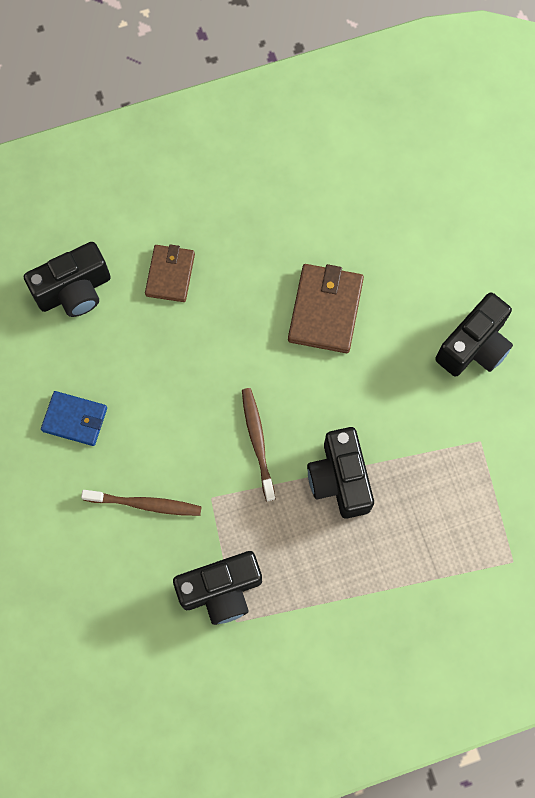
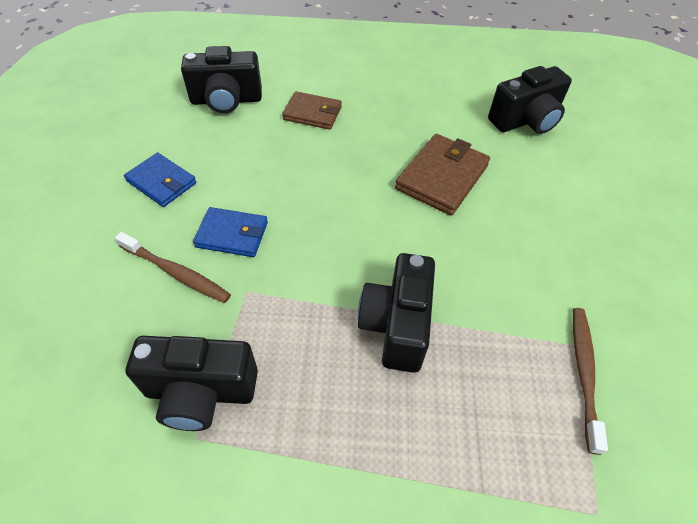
camera: 20 degrees right, 20 degrees down
brown wallet [145,244,195,302] -> brown wallet turned 75 degrees clockwise [282,91,342,130]
brown toothbrush [242,388,276,502] -> brown toothbrush moved to [573,308,608,455]
black camera [435,292,513,377] -> black camera moved to [488,66,572,134]
none -> blue wallet [193,207,268,257]

